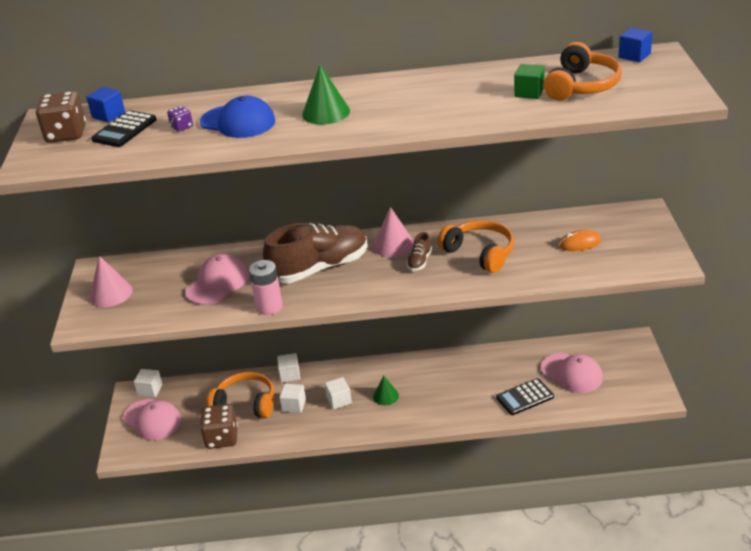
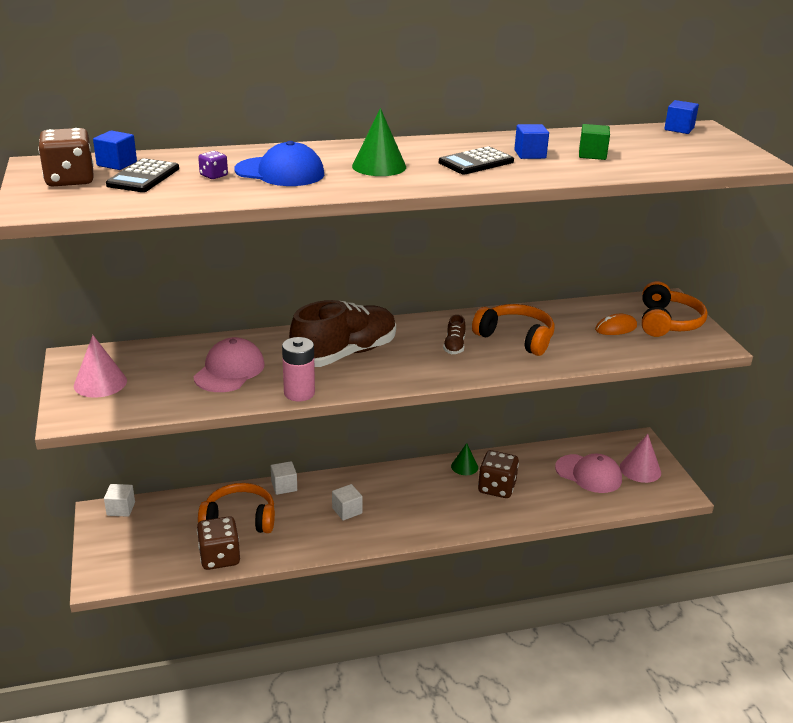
camera: 15 degrees left, 5 degrees down
pink cap [123,399,181,440] -> none
white cube [279,384,306,413] -> none
pink cone [373,207,414,258] -> pink cone moved to [620,434,661,483]
green cone [373,376,399,405] -> green cone moved to [451,443,478,475]
black calculator [496,378,554,415] -> black calculator moved to [439,146,514,174]
orange headphones [543,42,622,100] -> orange headphones moved to [642,281,708,337]
none -> brown dice [478,450,519,498]
none -> blue cube [514,124,549,159]

